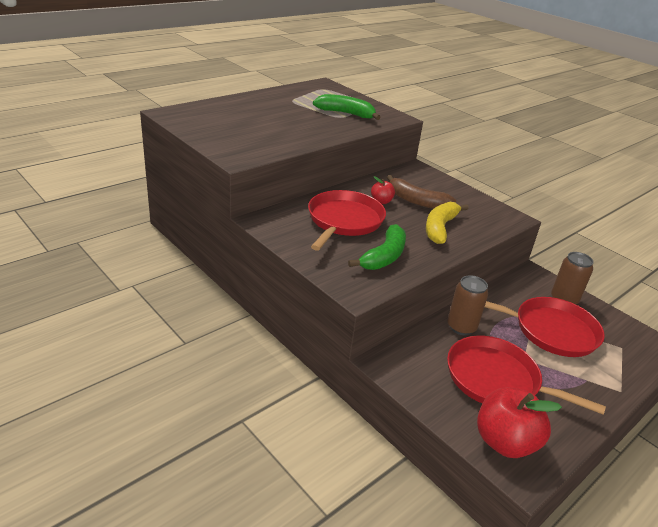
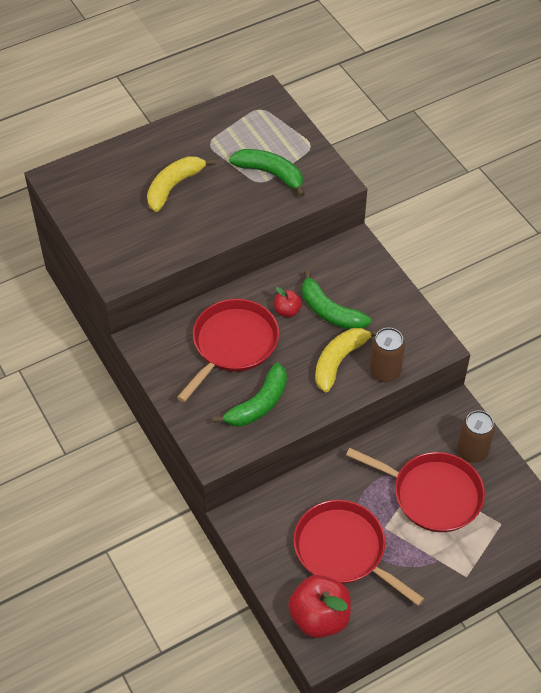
camera: 15 degrees right, 20 degrees up
brown banana [387,175,456,209] -> green banana [302,270,371,329]
brown can [447,275,488,335] -> brown can moved to [370,328,405,382]
none -> yellow banana [147,156,216,212]

